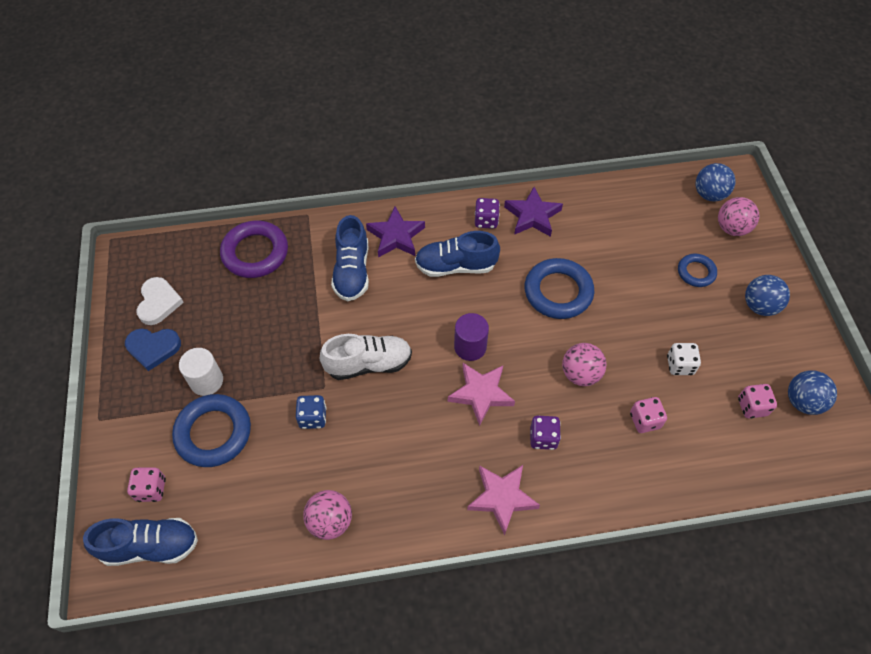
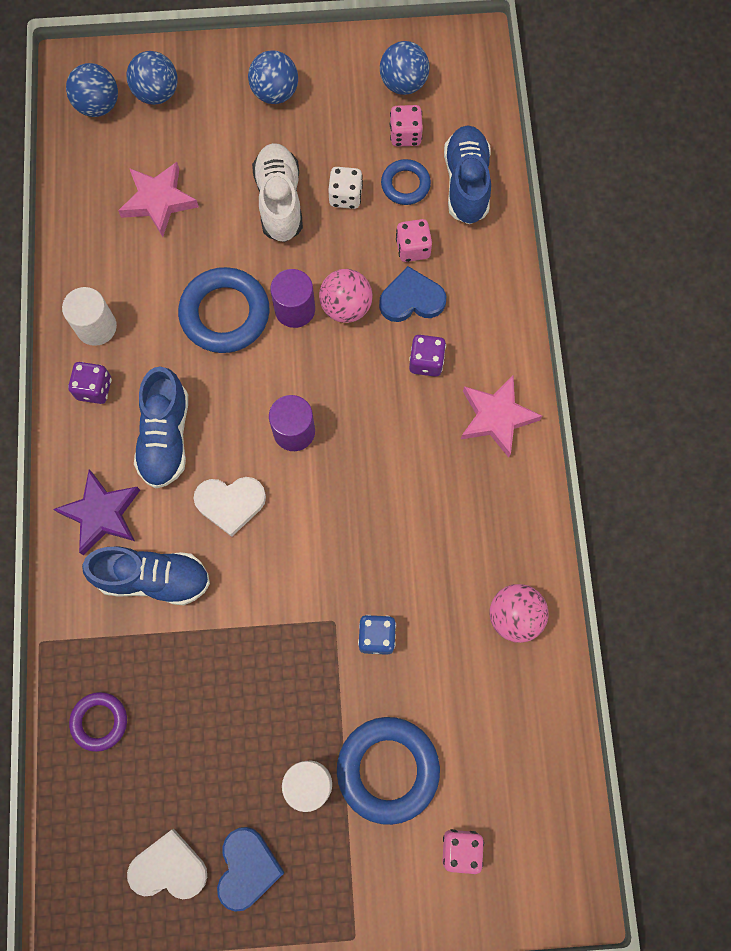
camera: 85 degrees left, 15 degrees up
blue shoe [83,518,198,566] -> blue shoe moved to [444,125,491,224]
purple ring [220,220,288,278] -> purple ring [69,692,127,752], size x0.57
white shoe [320,334,412,380] -> white shoe moved to [252,143,303,242]
pink star [448,363,515,426] -> pink star moved to [118,162,199,237]
purple star [504,187,563,237] -> white cylinder [62,287,117,346]
blue ring [678,254,717,287] -> blue ring moved to [381,159,431,205]
pink ball [718,197,759,236] -> blue ball [127,51,178,105]
none -> white heart [193,477,266,537]
none -> purple cylinder [270,269,315,328]
none -> blue heart [379,266,446,322]

